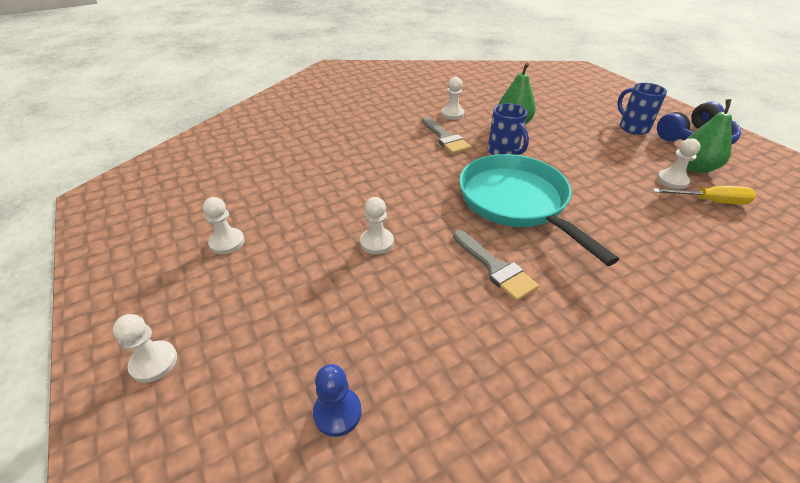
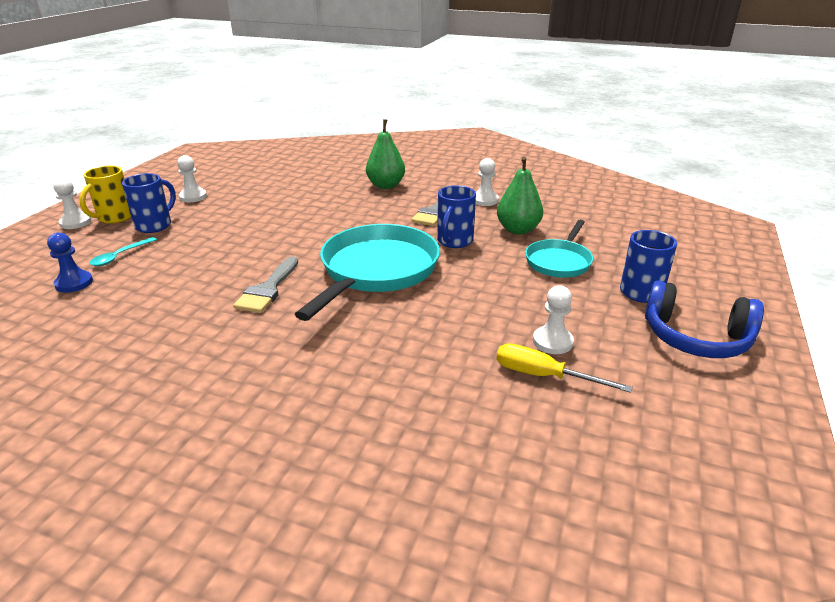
camera: 50 degrees right, 10 degrees down
white pawn [360,197,394,254] -> none
yellow screwdriver [653,186,756,205] -> yellow screwdriver turned 150 degrees clockwise [496,343,633,393]
green pear [687,99,732,173] -> green pear moved to [366,119,405,189]
none -> yellow mug [79,166,131,224]
none -> turquoise spoon [89,237,157,266]
none -> blue mug [122,173,176,233]
none -> turquoise pan [525,220,593,278]

